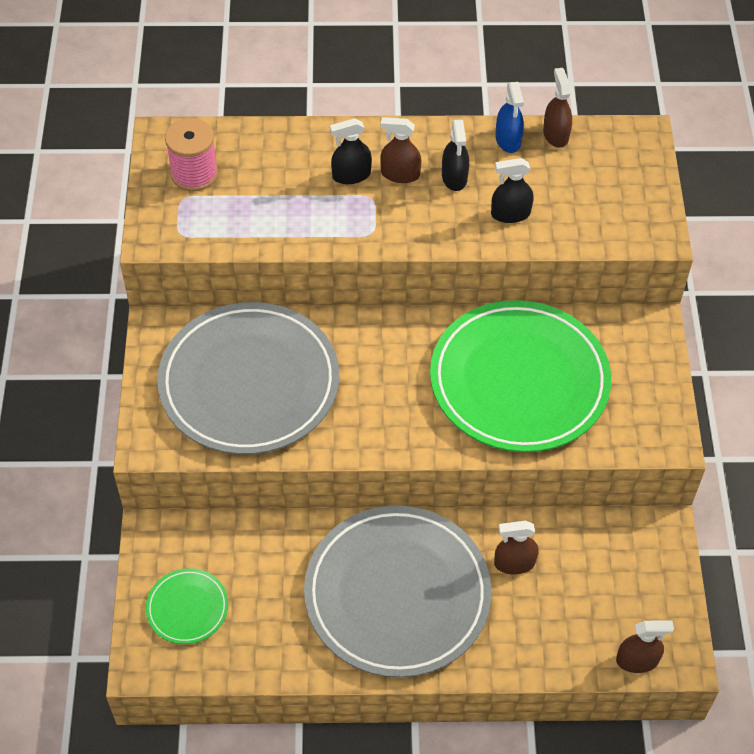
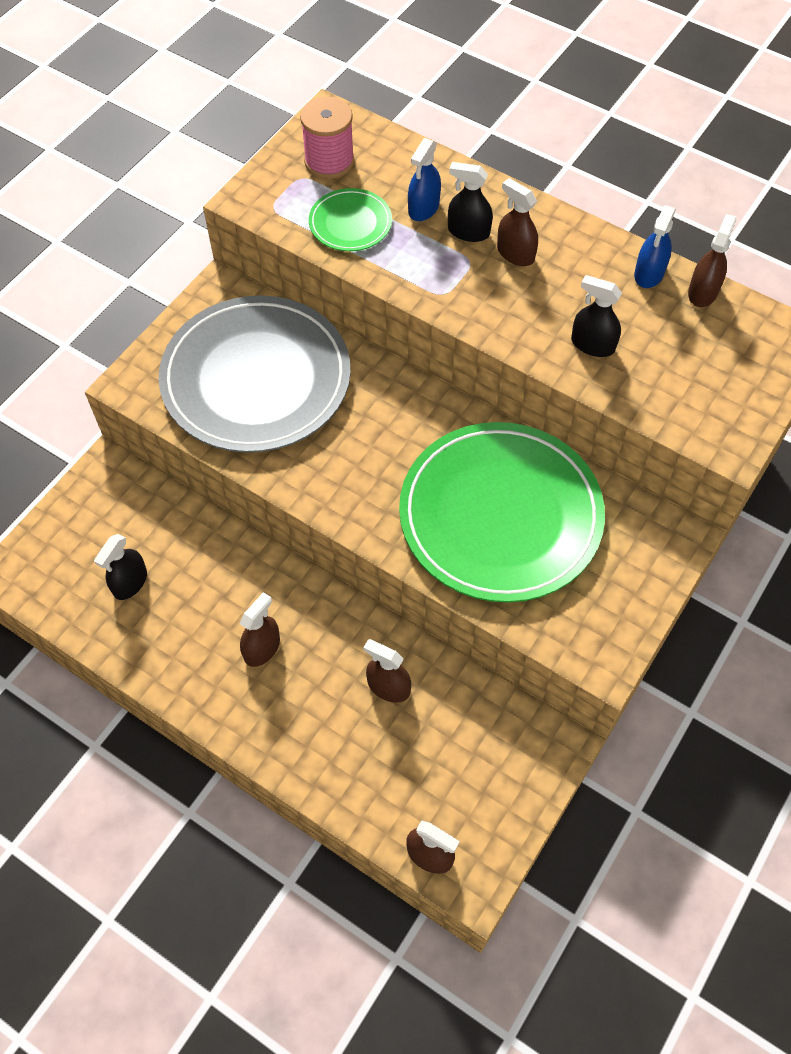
camera: 35 degrees right, 5 degrees up
green plate [146,568,228,644] -> green plate moved to [309,188,392,251]
grey plate [304,506,491,678] -> brown spray bottle [240,592,280,667]
black spray bottle [442,120,469,191] -> black spray bottle moved to [94,534,147,600]
none -> blue spray bottle [408,138,441,221]

